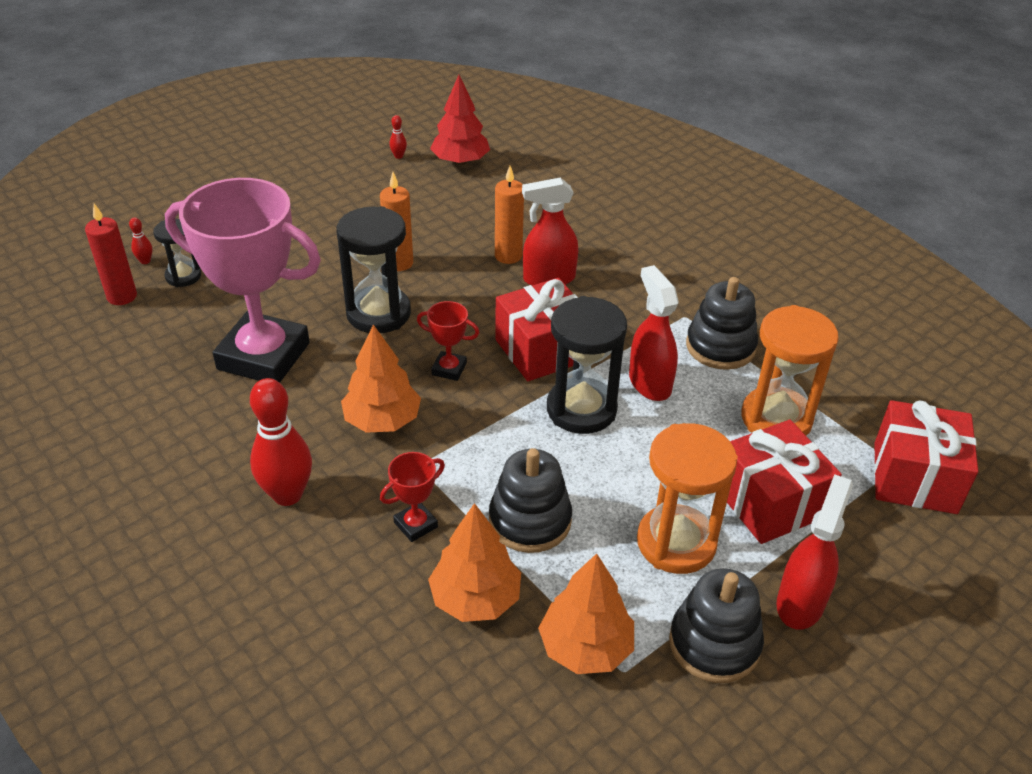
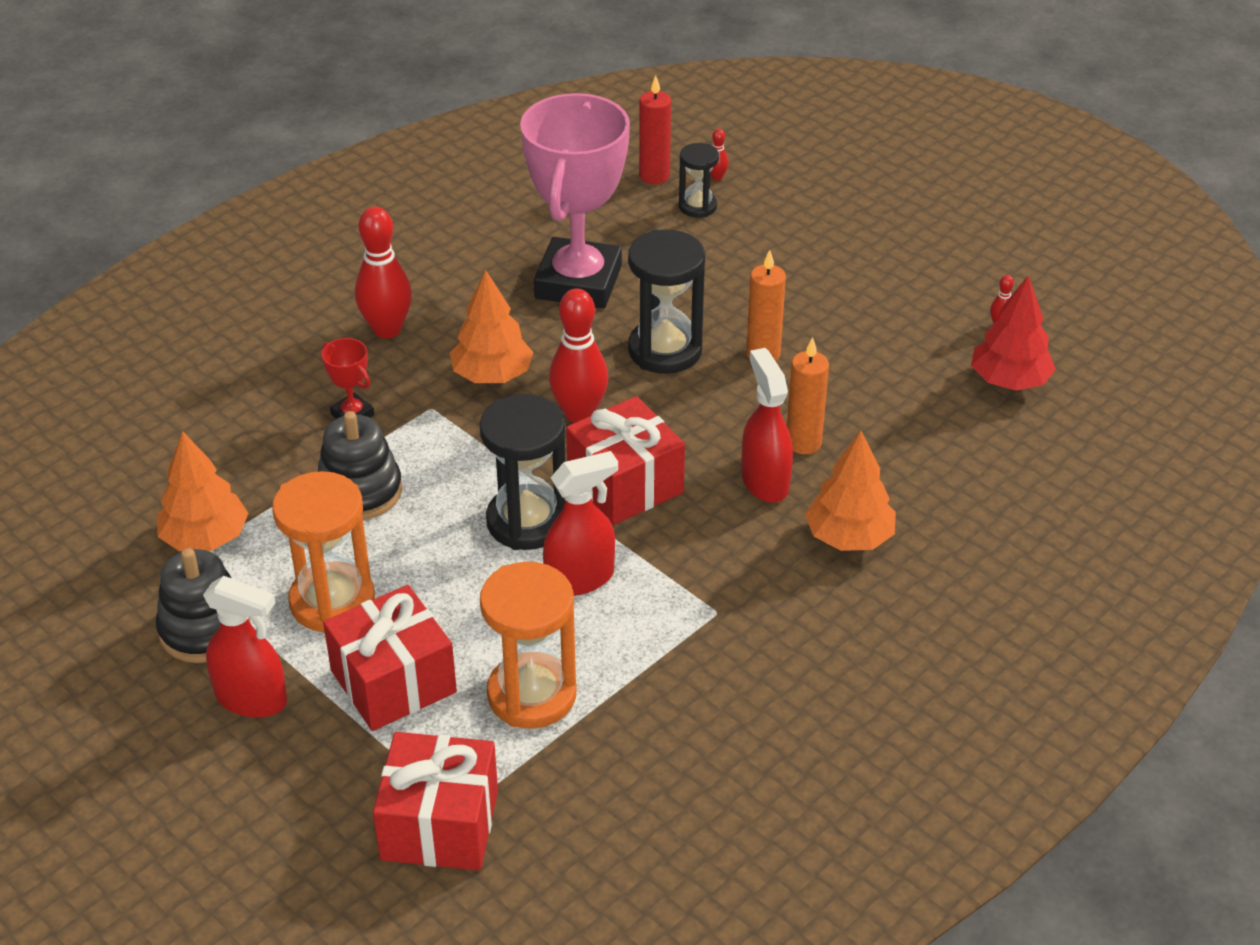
camera: 85 degrees right, 0 degrees up
red trophy [417,301,479,381] -> red bowling pin [549,289,608,423]
orange tree [428,503,521,622] -> orange tree moved to [805,431,896,551]
black stacking toy [686,277,758,370] -> none

